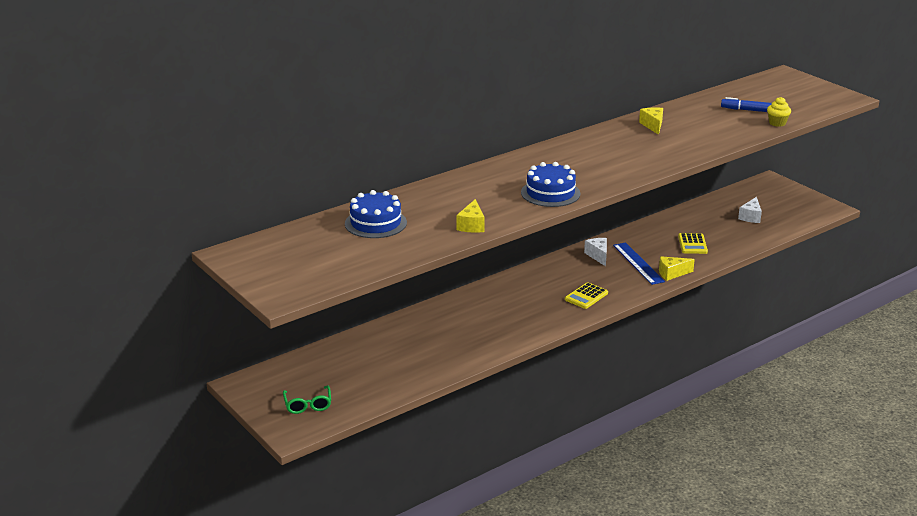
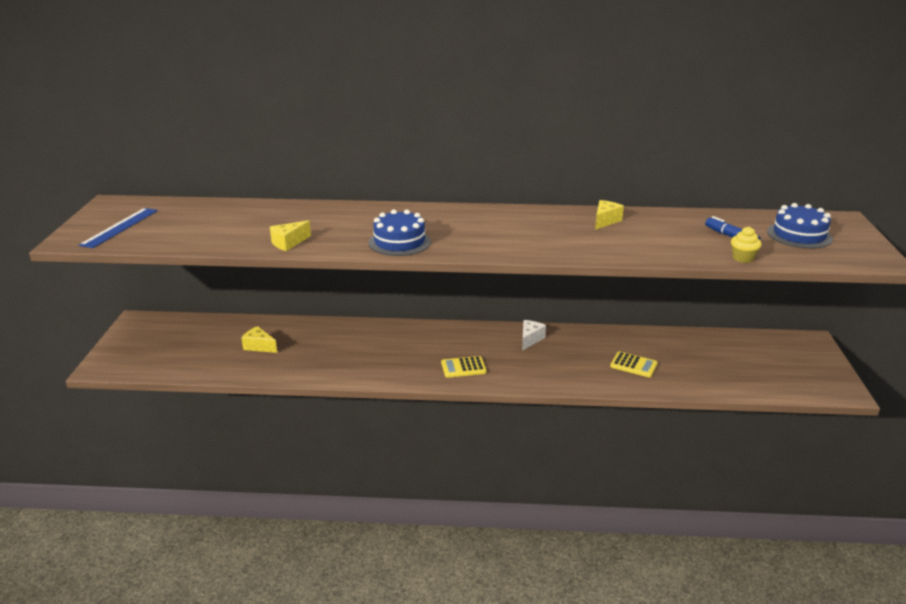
camera: 40 degrees right, 0 degrees up
green glasses [283,386,331,414] -> none
blue cake [345,190,407,238] -> blue cake moved to [767,203,833,249]
blue ruler [613,243,665,285] -> blue ruler moved to [79,208,158,248]
yellow cheese [659,256,695,281] -> yellow cheese moved to [241,326,277,353]
yellow calculator [678,233,708,254] -> yellow calculator turned 105 degrees counterclockwise [610,352,658,377]
white cheese [738,197,762,223] -> none

